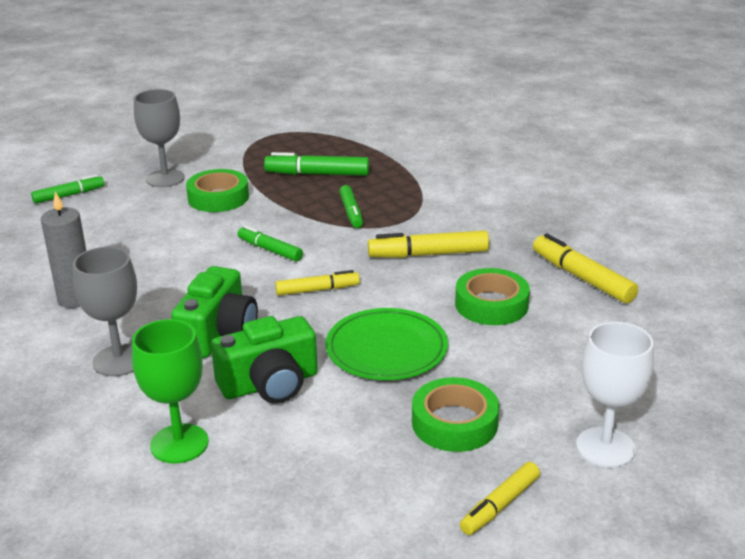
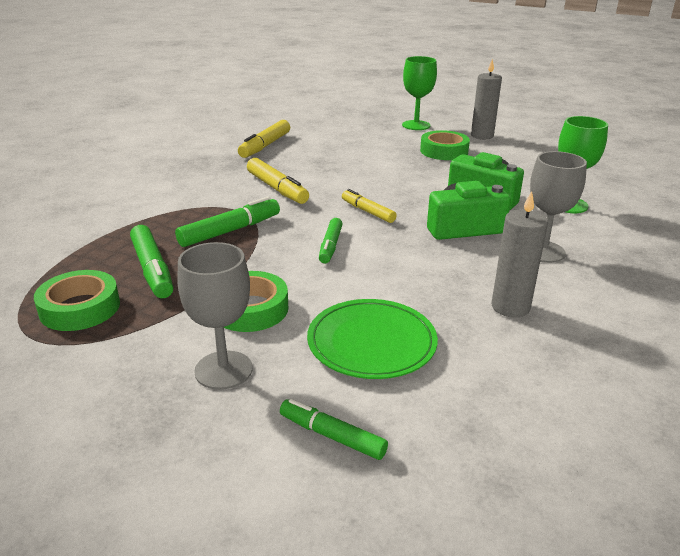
camera: 120 degrees left, 0 degrees up
green plate [325,308,448,380] -> green plate moved to [307,299,438,379]
green marker [339,185,363,228] -> green marker [175,196,280,247], size x1.52
green tape [455,268,530,325] -> green tape moved to [34,270,120,331]
yellow marker [460,462,540,535] -> grey candle [471,59,502,139]
white goblet [576,322,654,468] -> green goblet [402,56,437,130]

